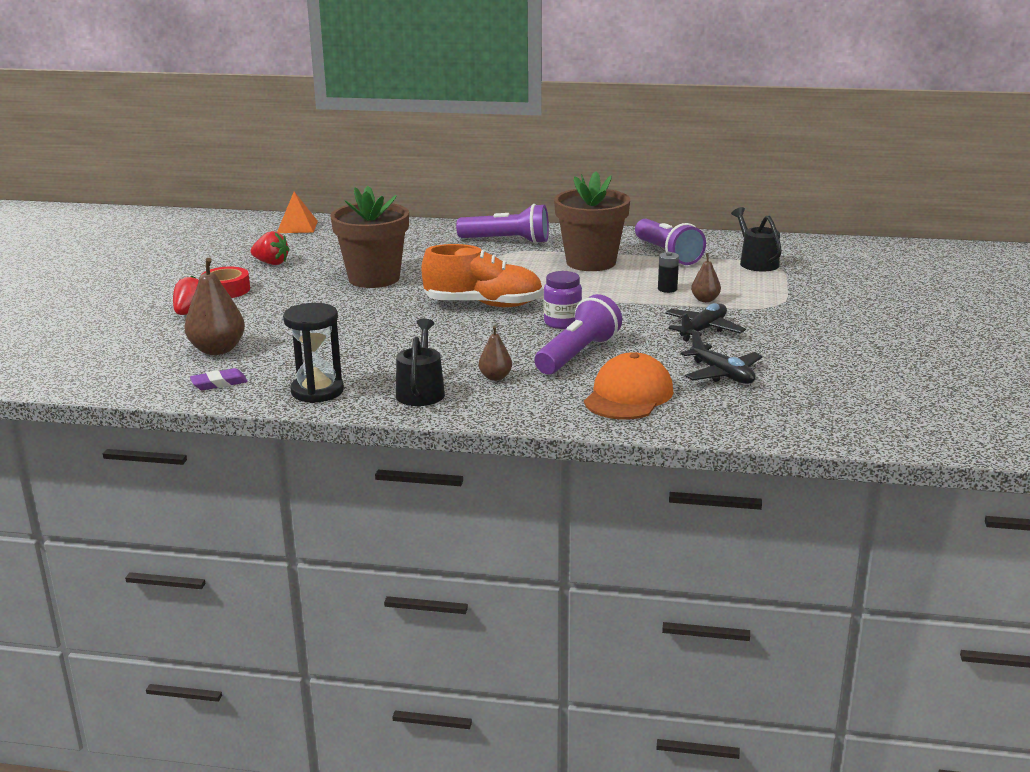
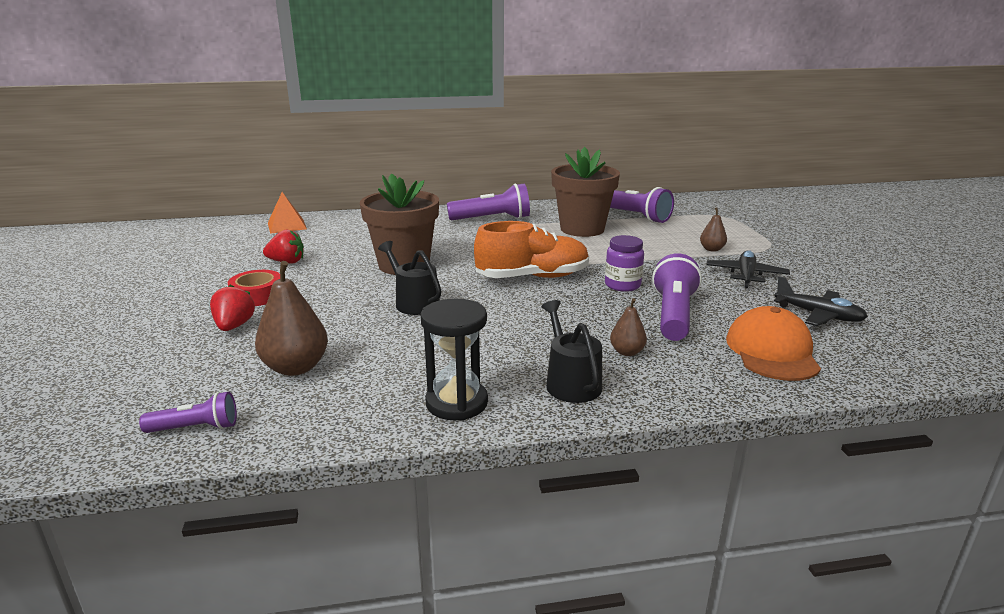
camera: 20 degrees left, 0 degrees up
purple eraser [190,368,248,390] -> none
black battery [658,252,679,293] -> none
black watering can [731,207,782,271] -> black watering can moved to [378,241,441,315]
none -> purple flashlight [139,392,237,433]

